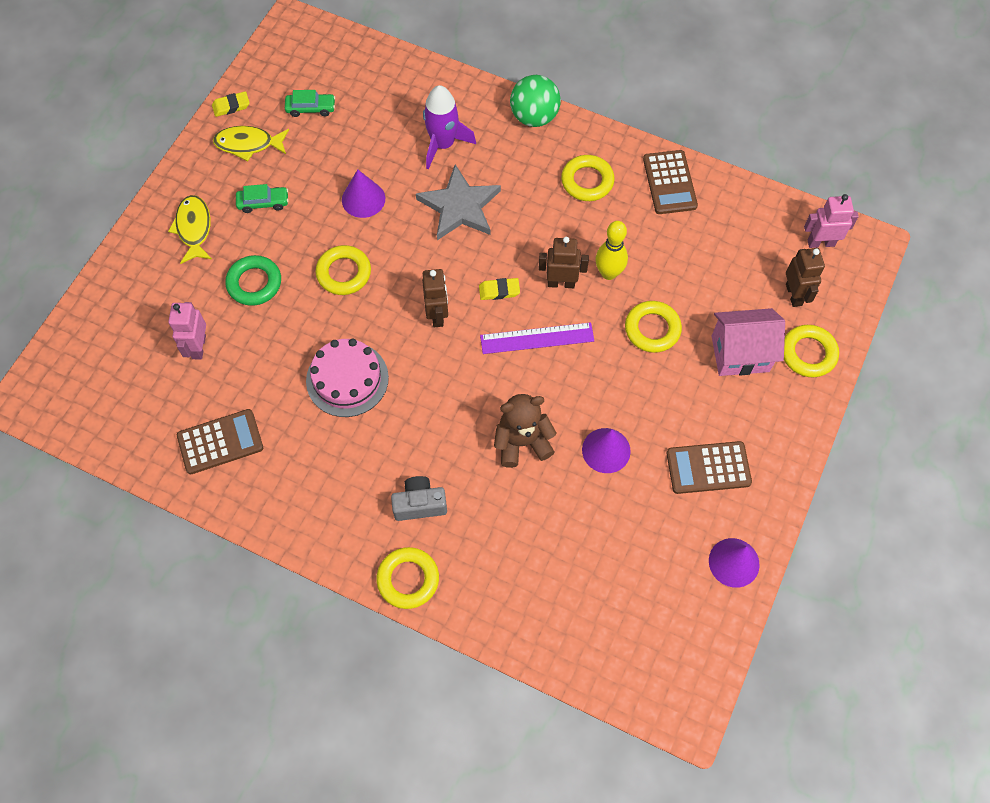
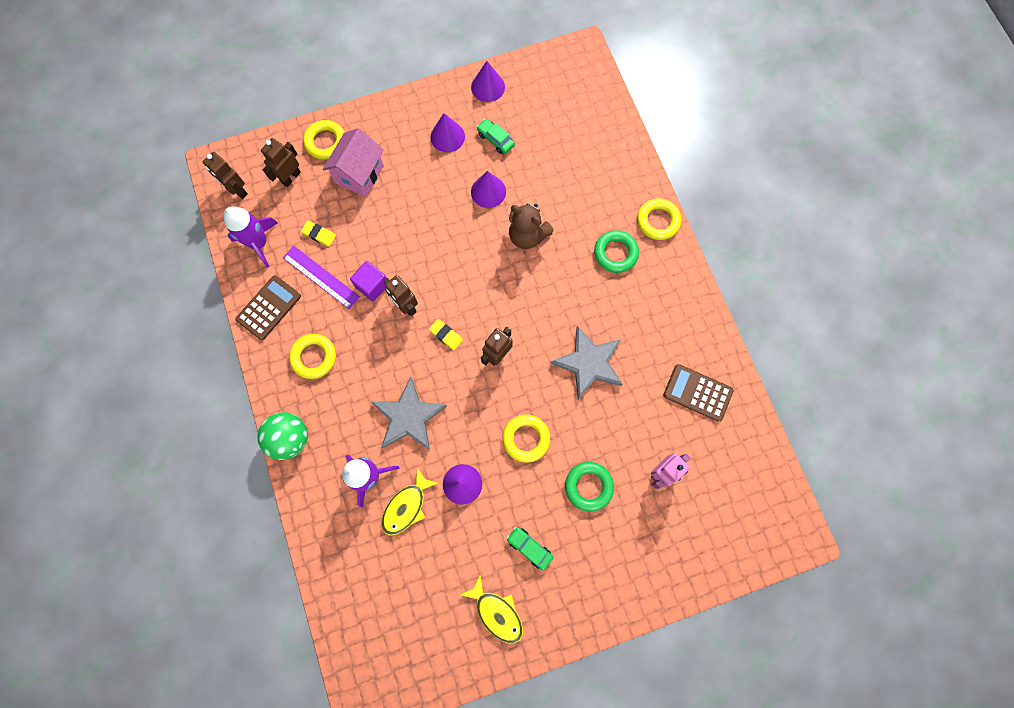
camera: 135 degrees left, 10 degrees up
yellow fish [168,195,212,264] -> yellow fish moved to [381,467,438,536]
yellow eraser [212,91,250,117] -> yellow eraser moved to [301,220,336,247]
green car [285,90,335,117] -> green car moved to [477,119,515,154]
pink cake [306,339,389,417] -> grey star [551,326,623,399]
grey camera [391,476,447,521] -> green ring [594,230,639,273]
purple ruler [480,322,594,354] -> purple ruler moved to [283,246,360,309]
yellow bowling pin [595,221,628,280] -> purple cube [350,261,387,301]
yellow ring [625,301,682,353] -> none
brown calculator [666,441,752,494] -> purple cone [430,113,465,152]
pink house [712,308,785,376] -> pink house turned 75 degrees clockwise [323,128,384,197]
pink robot [804,194,859,248] -> brown robot [203,152,248,199]
none -> purple rocket [224,206,278,268]

